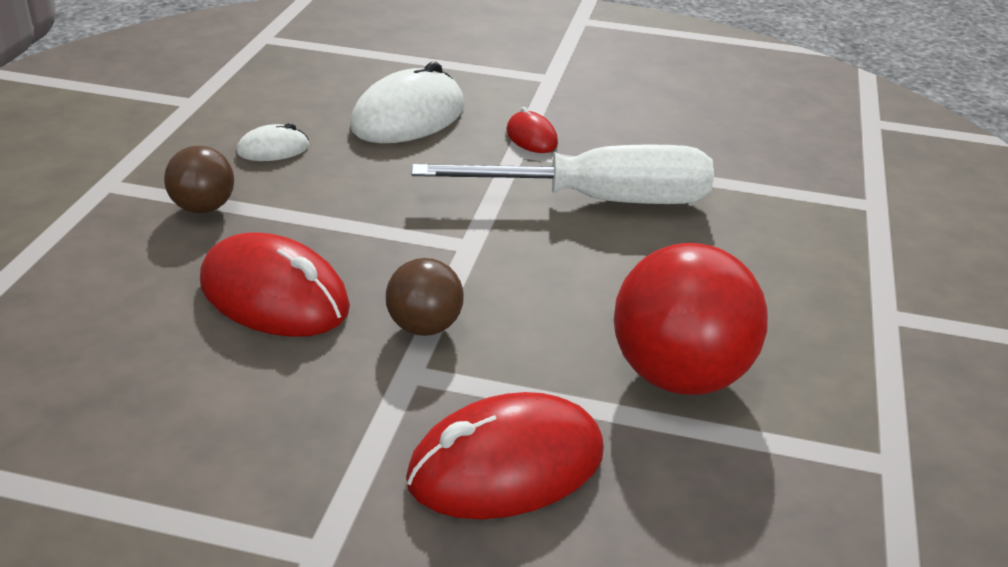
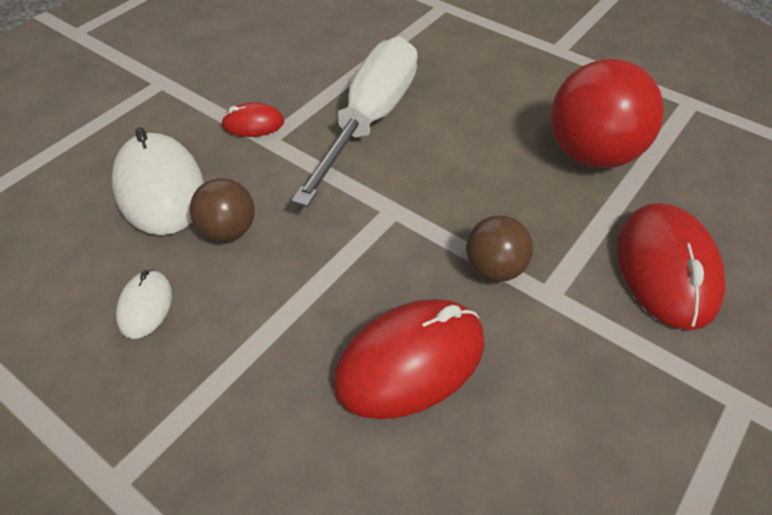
camera: 65 degrees left, 15 degrees up
brown ball [164,146,234,213] -> brown ball moved to [190,178,255,241]

